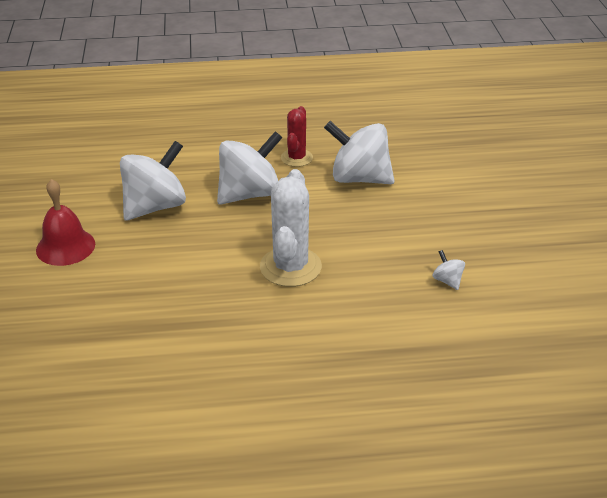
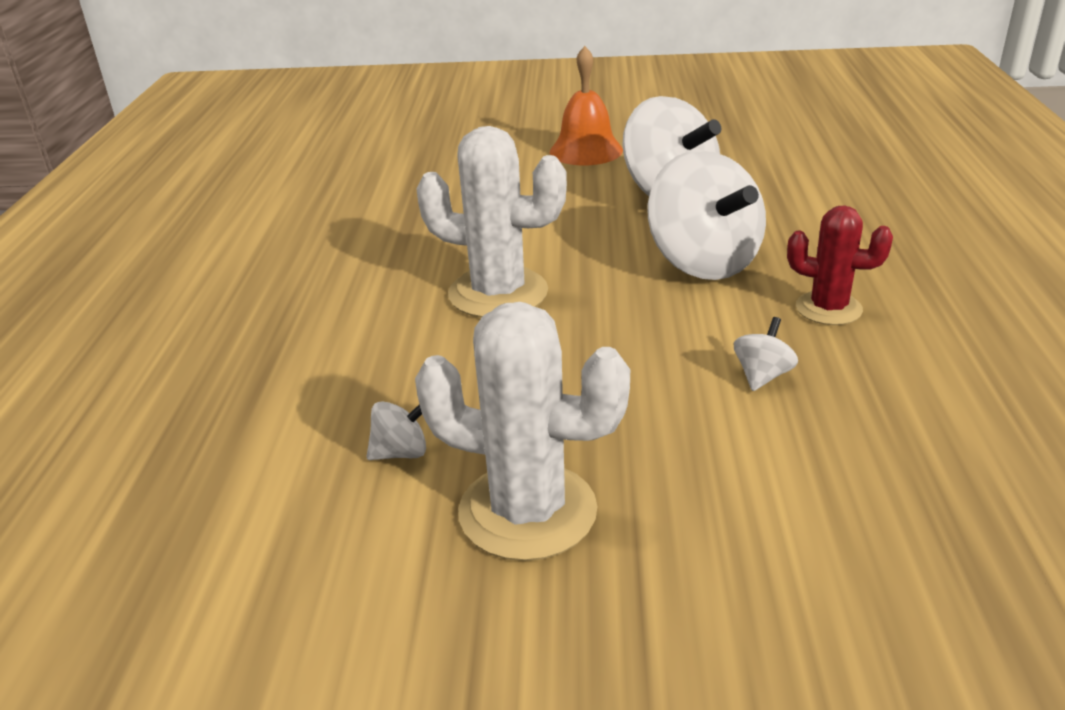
camera: 100 degrees right, 5 degrees down
red bell [36,179,95,266] -> orange bell [550,46,623,165]
white spinning top [324,121,395,184] -> white spinning top [734,317,798,391], size x0.42
none -> white cactus [415,302,630,561]

